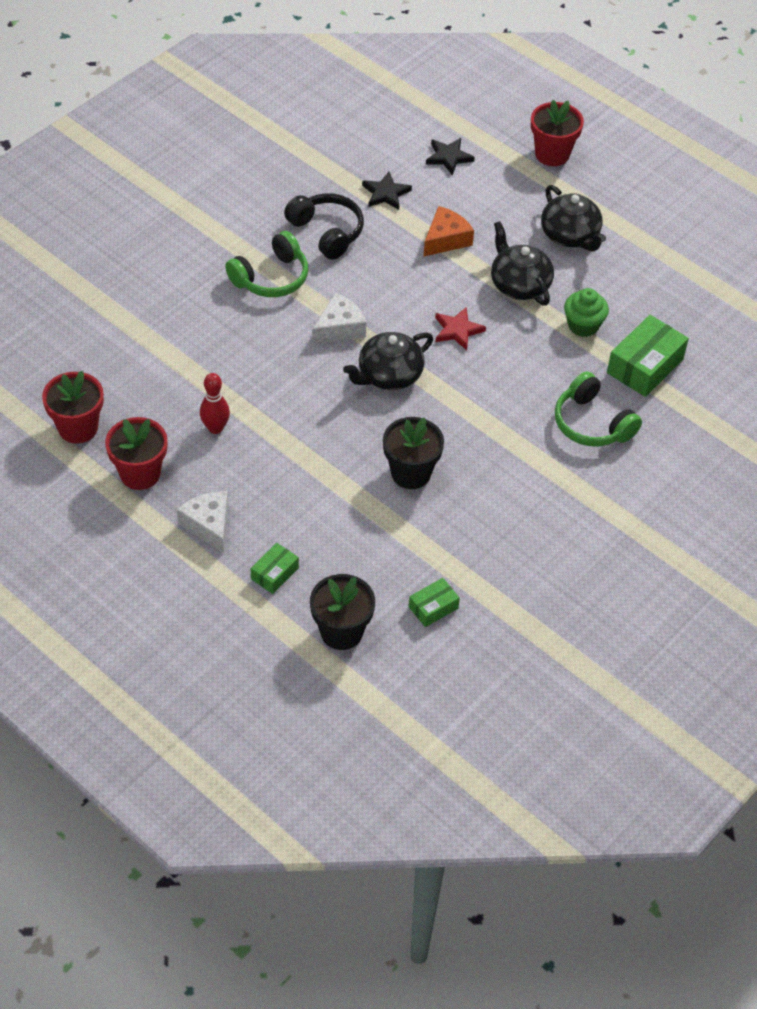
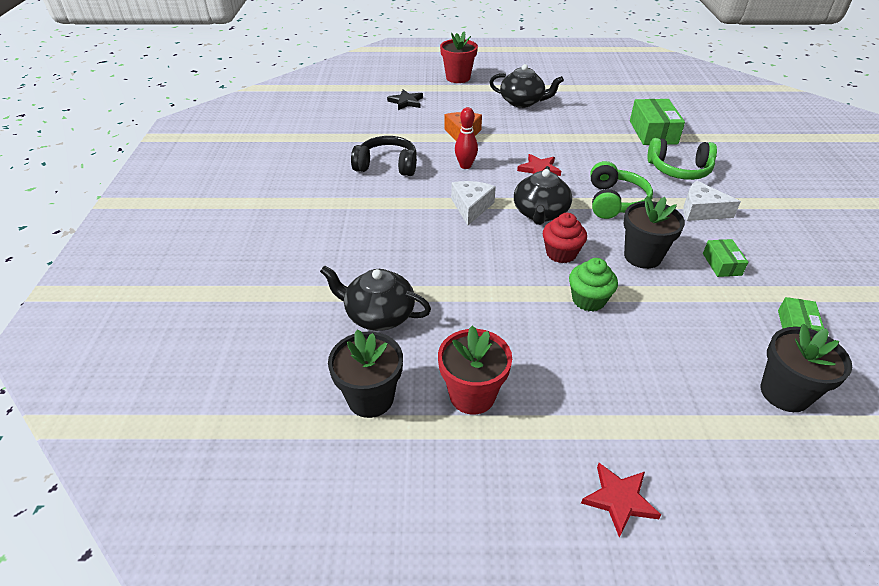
camera: 40 degrees left, 10 degrees down
red flower pot [42,371,104,443] -> black flower pot [328,329,403,418]
white cheese [177,491,228,553] -> white cheese moved to [683,181,741,221]
red bowling pin [200,373,230,434] -> red bowling pin moved to [455,107,478,169]
green headphones [225,231,308,297] -> green headphones moved to [590,161,653,219]
green box [250,543,299,594] -> green box moved to [703,239,748,277]
black star [362,172,412,210] -> none
black teapot [491,221,554,305] -> black teapot moved to [320,265,431,331]
green cupcake [564,288,609,337] -> green cupcake moved to [569,258,618,312]
none -> red cupcake [543,213,587,263]
none -> red star [581,463,661,538]

